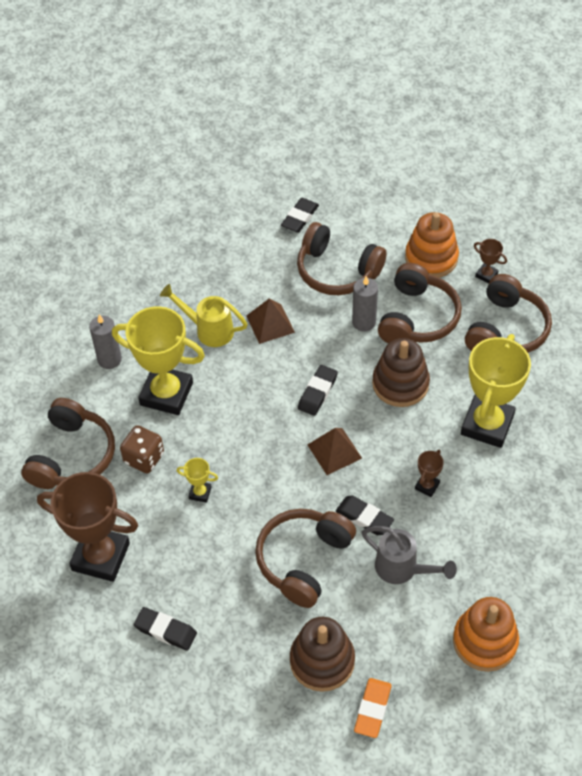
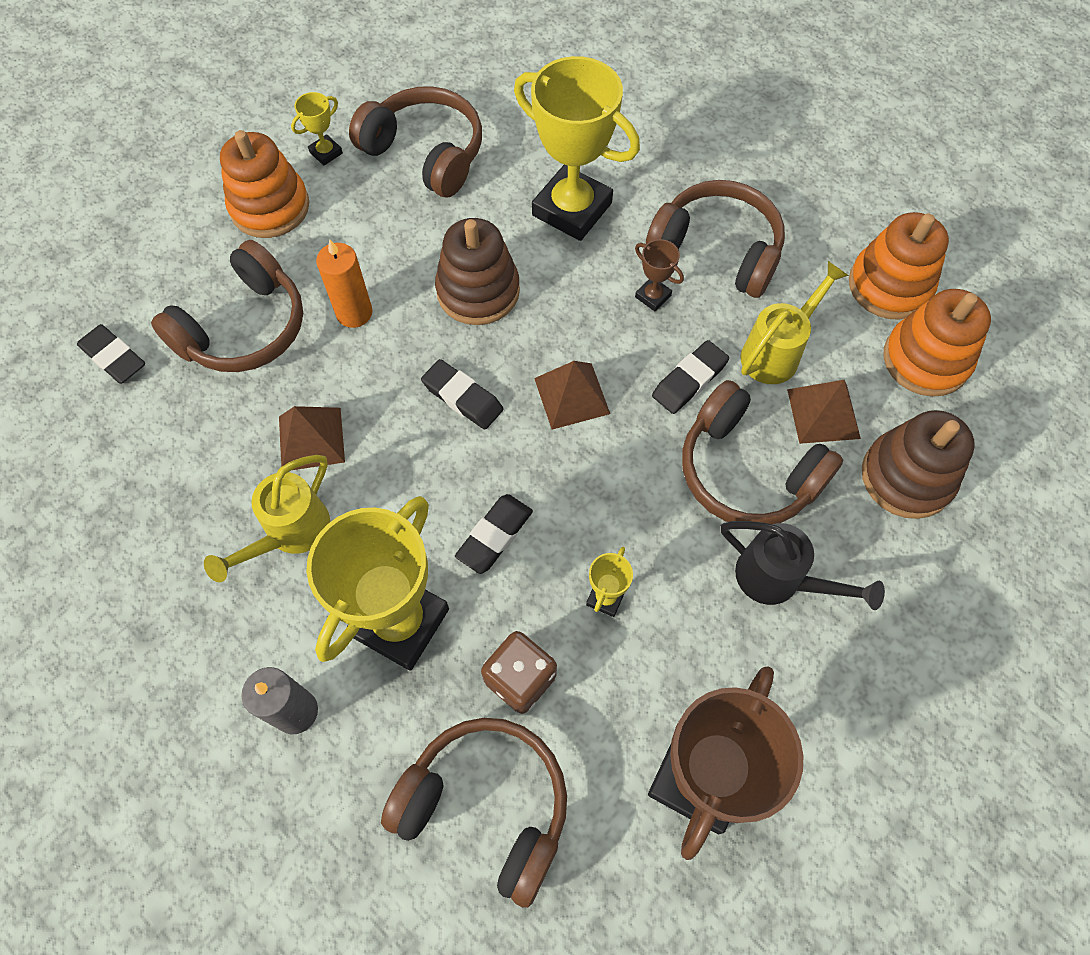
camera: 80 degrees left, 10 degrees up
black eraser [134,607,197,651] -> black eraser moved to [455,494,533,574]
grey candle [352,276,378,332] -> orange candle [316,239,372,328]
orange eraser [354,678,392,738] -> none
grey watering can [362,526,457,584] -> yellow watering can [741,261,849,384]
brown headphones [378,263,462,343] -> brown headphones moved to [646,180,785,298]
brown trophy [474,239,507,284] -> yellow trophy [291,92,343,166]
none -> black watering can [721,521,885,610]
none -> brown pyramid [787,380,861,444]
none -> orange stacking toy [884,289,991,397]

